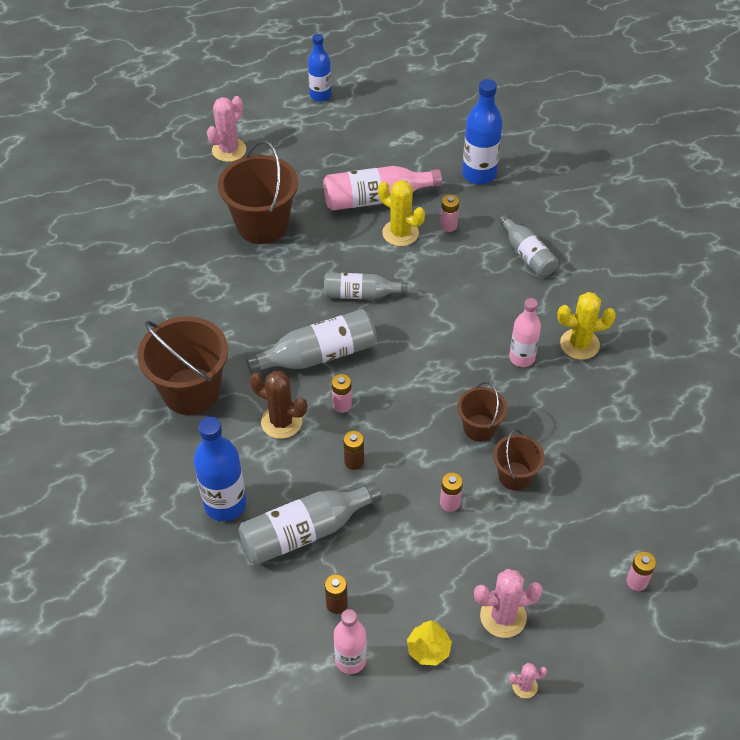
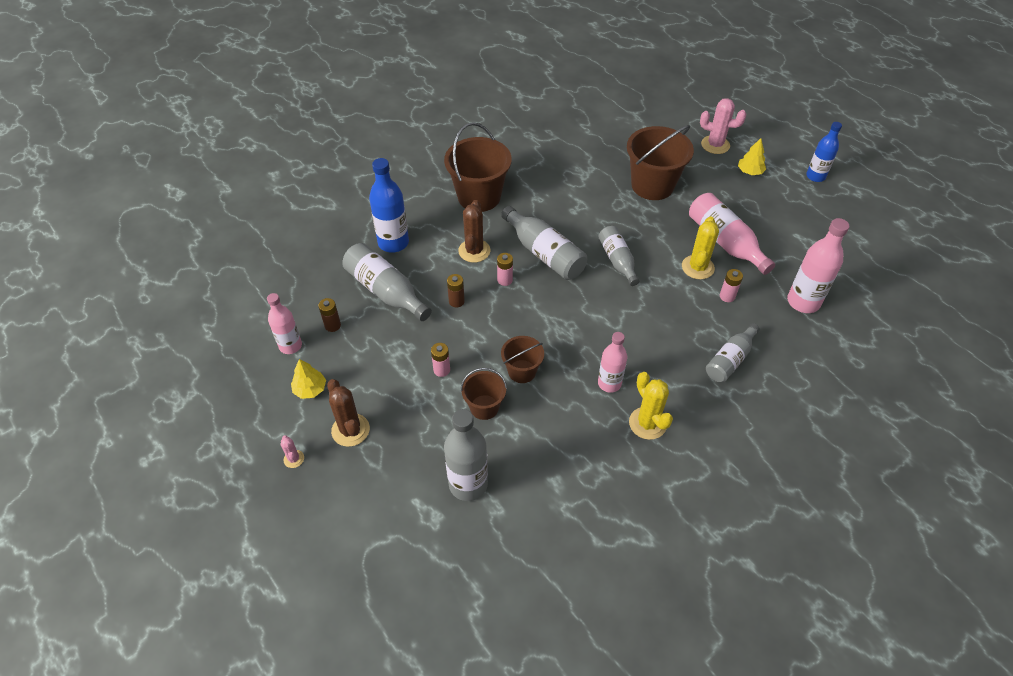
camera: 70 degrees right, 0 degrees up
blue bottle [462,79,503,185] -> pink bottle [787,218,849,313]
pink cactus [474,569,543,638] -> brown cactus [327,379,370,447]
pink battery [626,552,656,591] -> none
none -> grey bottle [444,409,488,501]
none -> yellow tree [738,138,766,175]

